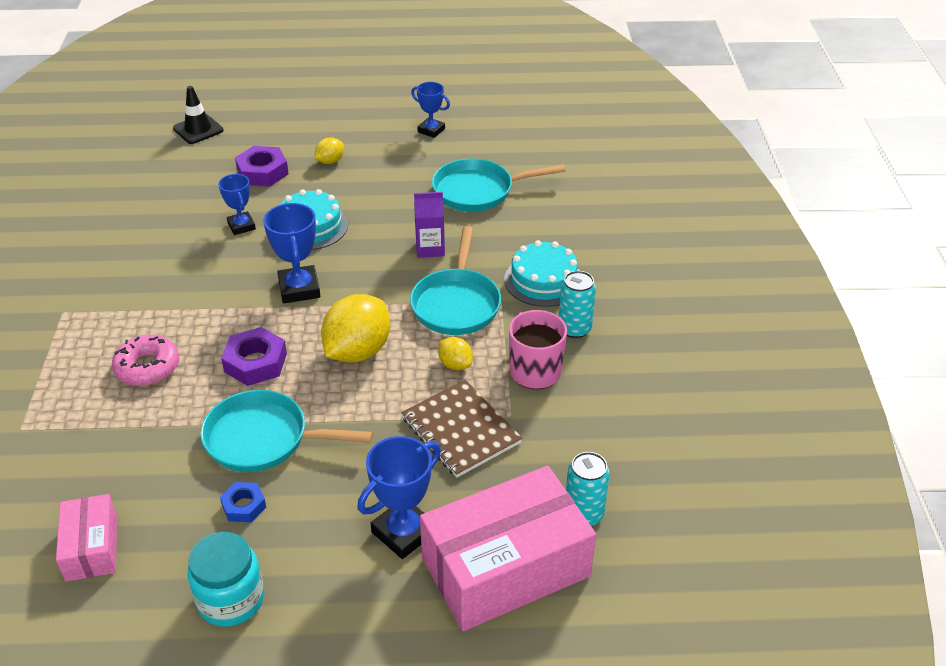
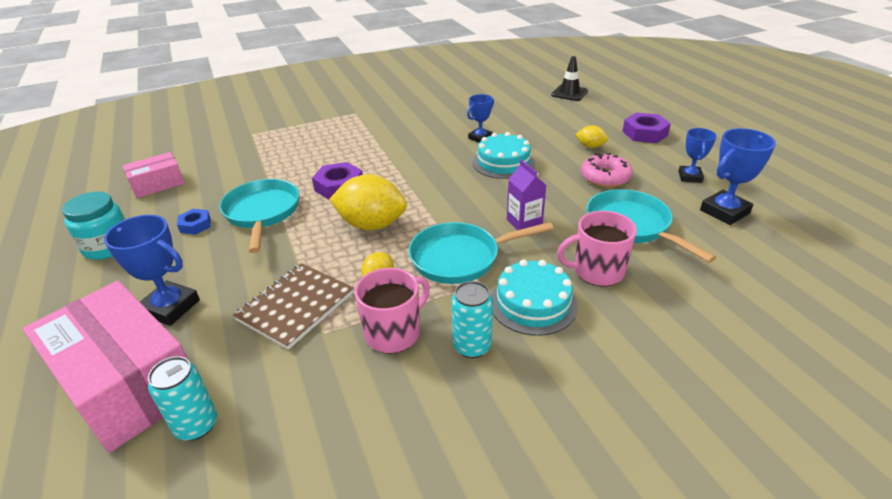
camera: 70 degrees right, 5 degrees down
pink donut [112,335,179,386] -> pink donut moved to [581,153,633,187]
purple nut [235,146,289,187] -> purple nut moved to [622,113,671,143]
blue trophy [263,203,321,303] -> blue trophy moved to [700,128,776,225]
none -> pink mug [557,211,637,287]

